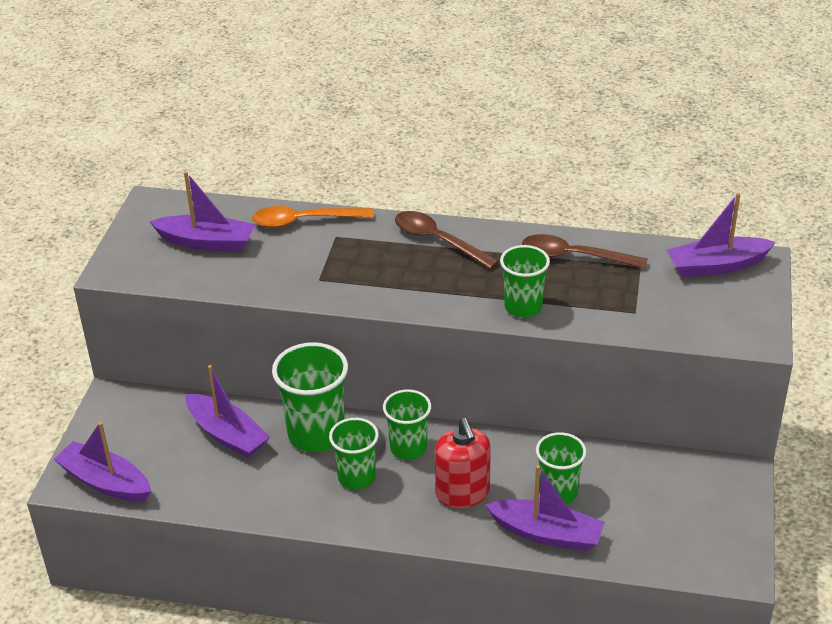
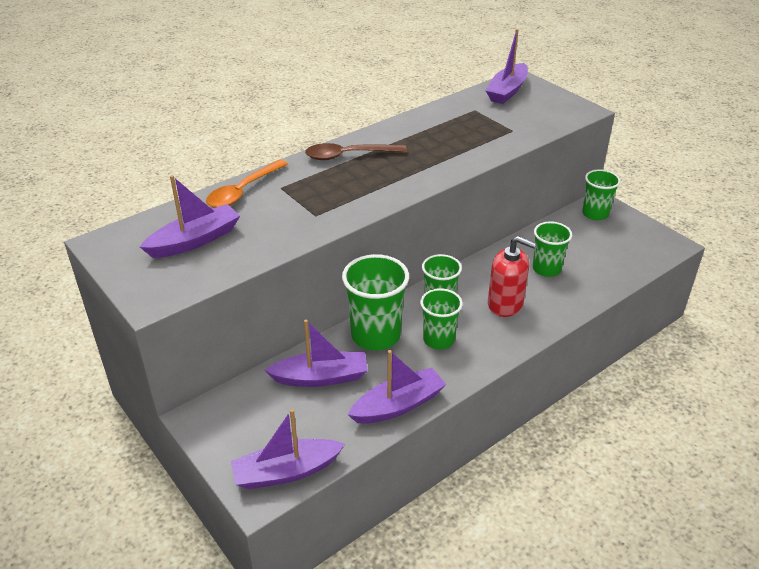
camera: 50 degrees left, 0 degrees up
purple boat [485,465,605,551] -> purple boat moved to [348,350,447,424]
green cup [500,245,550,318] -> green cup moved to [582,169,621,220]
brown spoon [522,234,648,269] -> none

